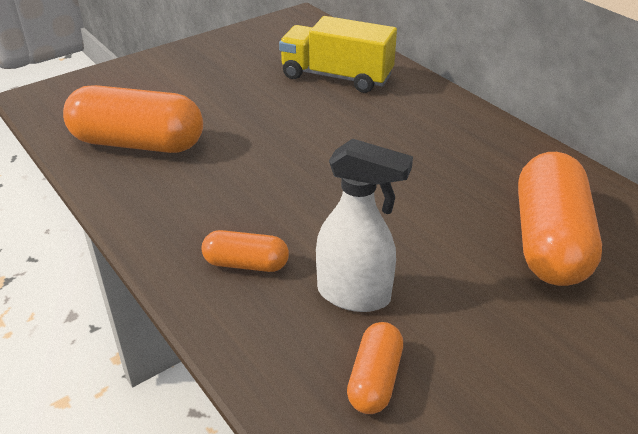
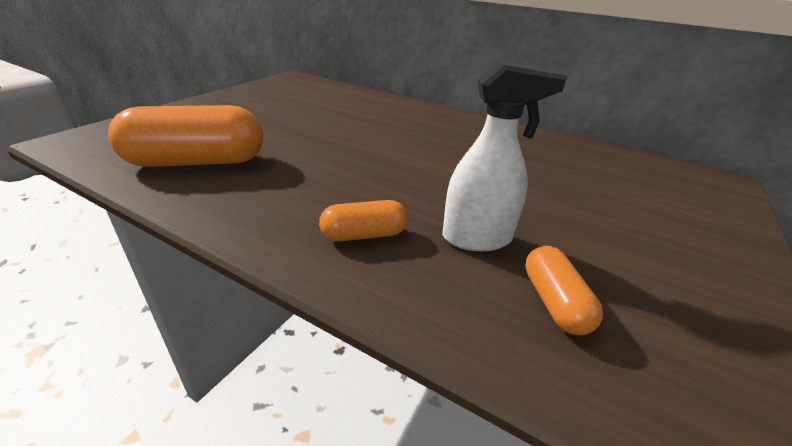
camera: 25 degrees left, 5 degrees down
yellow truck [279,16,397,93] -> none
orange capsule [518,152,602,286] -> none

